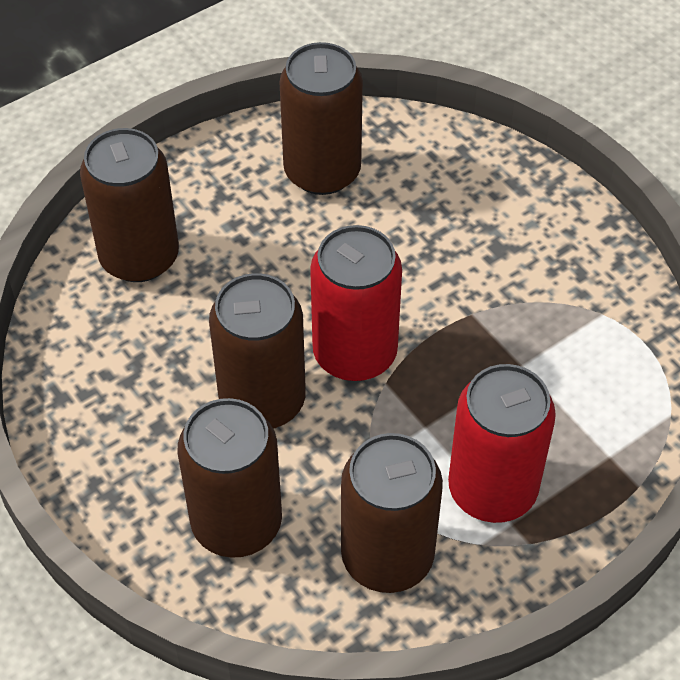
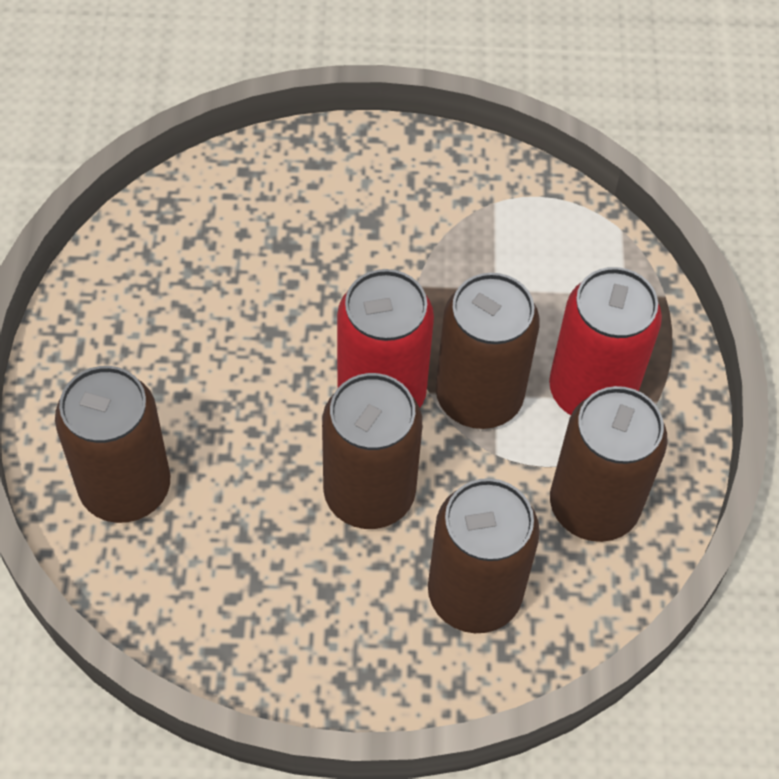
camera: 55 degrees left, 5 degrees up
brown can [279,42,363,195] -> brown can moved to [436,273,540,429]

